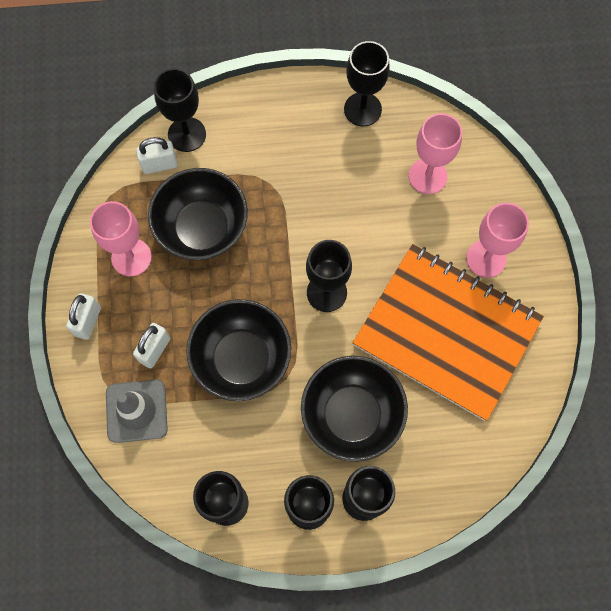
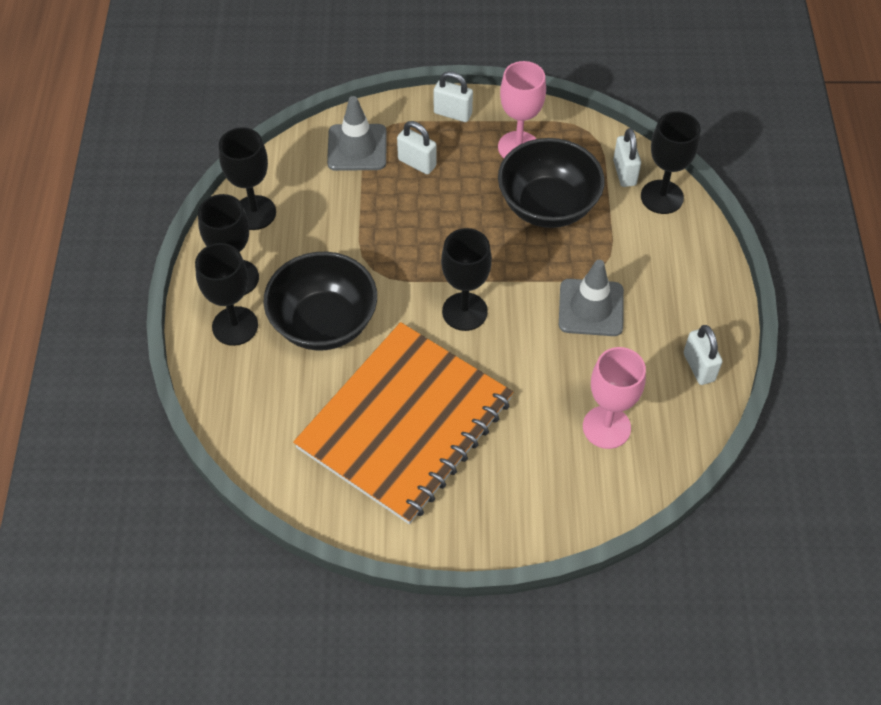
camera: 95 degrees right, 15 degrees down
black bowl [186,299,291,401] -> none
black goblet [344,41,390,126] -> white padlock [684,325,722,385]
pink goblet [466,203,529,278] -> none
none -> grey traffic cone [559,260,624,336]

